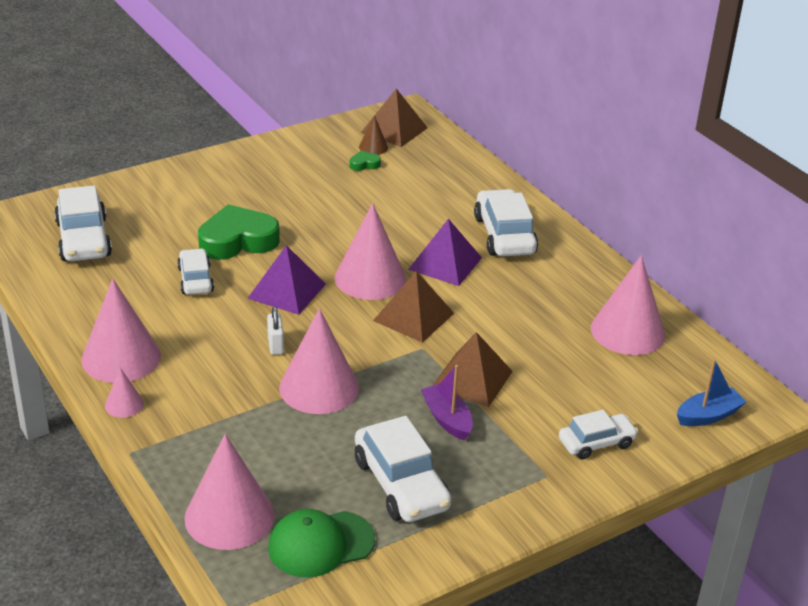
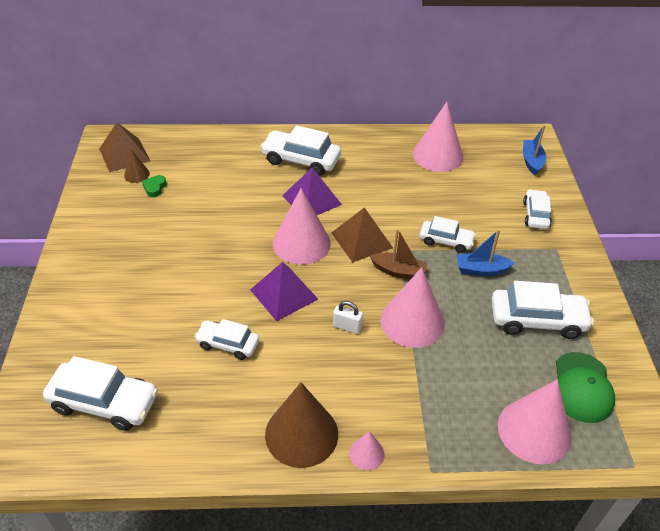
camera: 60 degrees left, 10 degrees up
pink cone [81,279,161,383] -> brown cone [265,382,338,468]
green heart [198,204,280,260] -> none
purple boat [421,365,473,441] -> blue boat [457,229,514,276]
brown pyramid [432,332,513,407] -> white car [420,216,476,253]
none -> brown boat [370,229,428,279]

